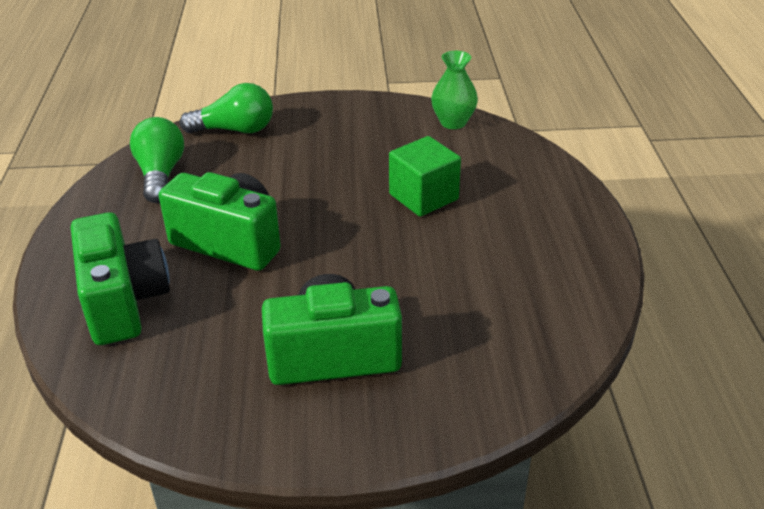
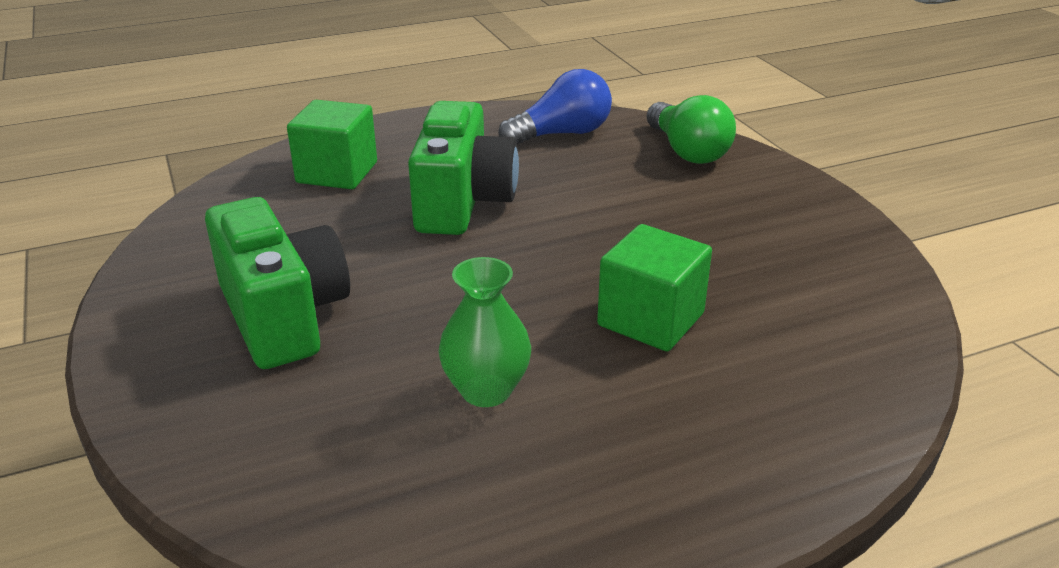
camera: 70 degrees right, 5 degrees down
green camera [71,212,170,345] -> green cube [287,100,377,189]
green light bulb [130,117,184,203] -> blue light bulb [498,69,612,144]
green vase [431,51,478,129] -> green vase moved to [438,257,531,407]

